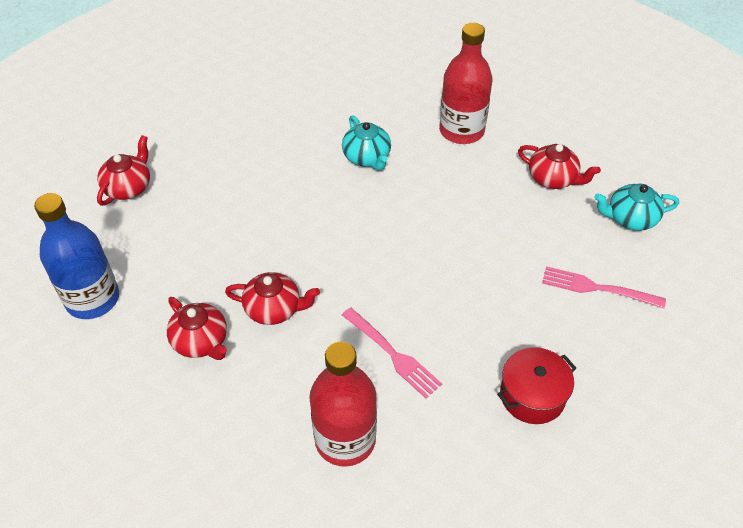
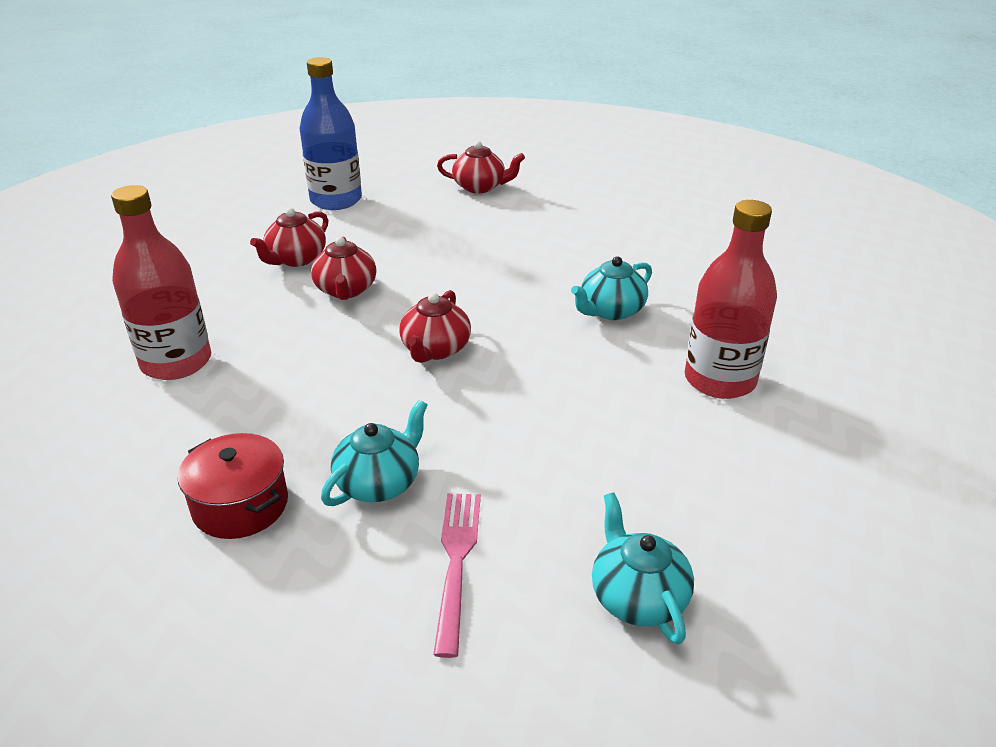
camera: 75 degrees right, 15 degrees down
pink fork [342,307,442,398] -> none
red teapot [518,144,601,189] -> red teapot moved to [399,290,471,363]
none -> turquoise teapot [321,400,428,506]

